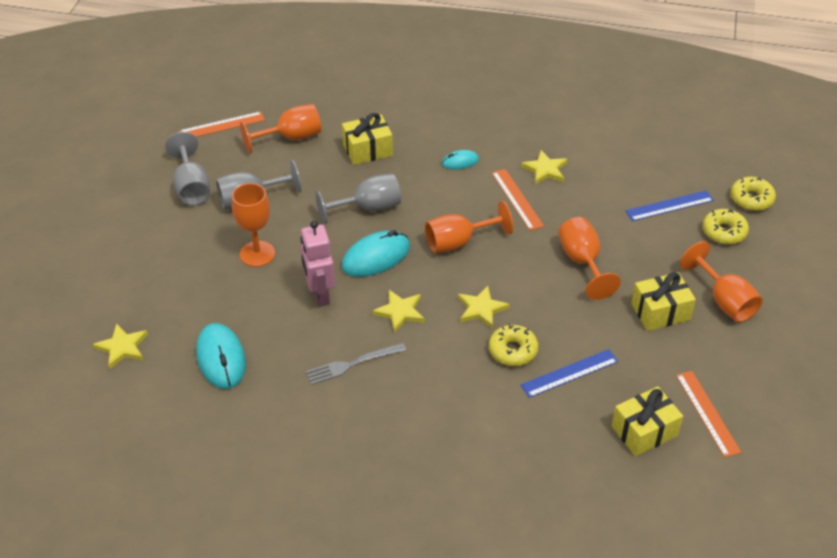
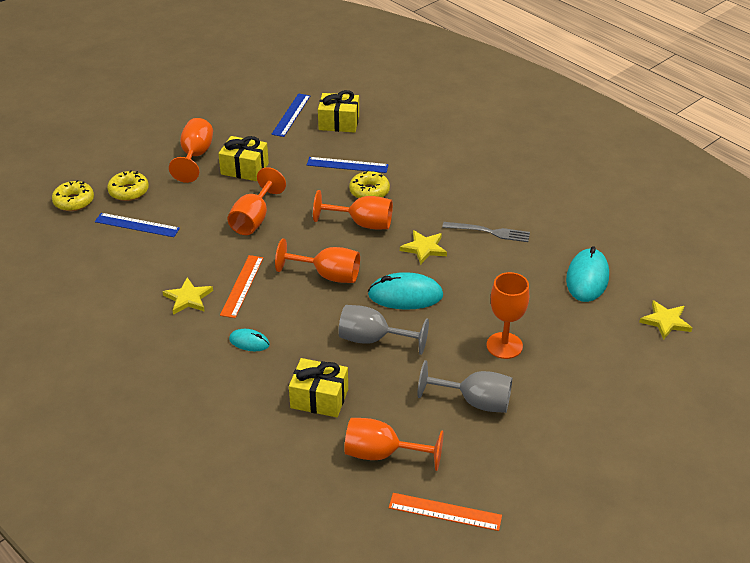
camera: 145 degrees left, 5 degrees down
grey goblet [165,132,210,206] -> none
pink robot [300,221,335,307] -> none
yellow star [458,286,510,329] -> orange goblet [313,190,393,229]
orange ruler [676,371,741,458] -> blue ruler [271,93,310,137]

